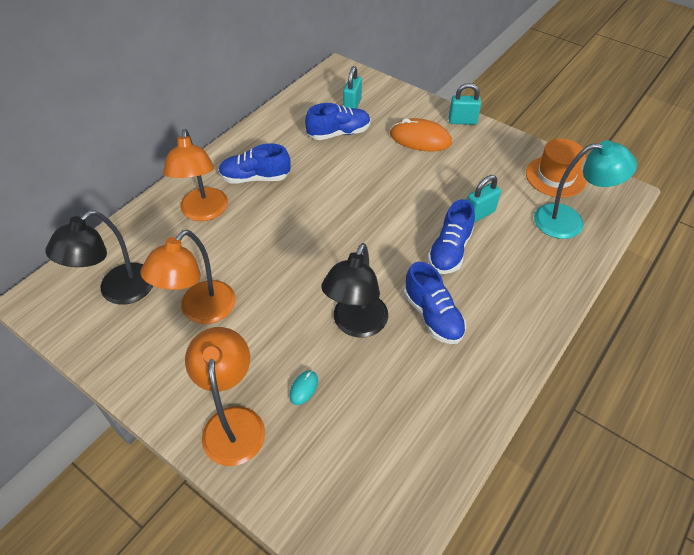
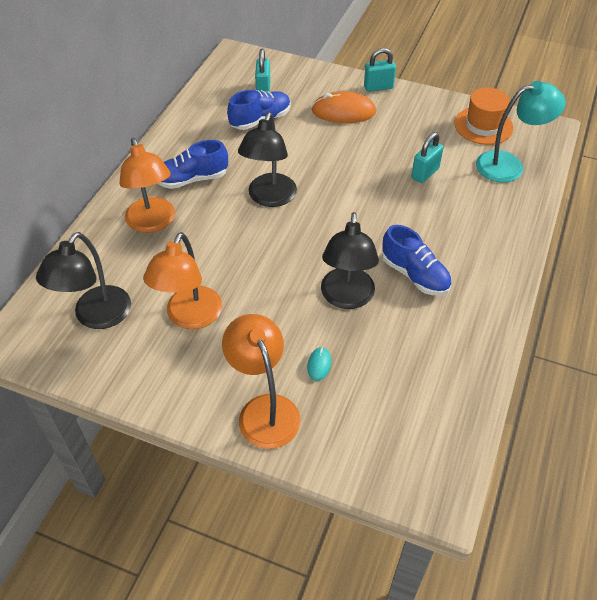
camera: 15 degrees left, 0 degrees up
blue shoe [427,199,475,274] -> none
none -> black lamp [238,113,297,207]

